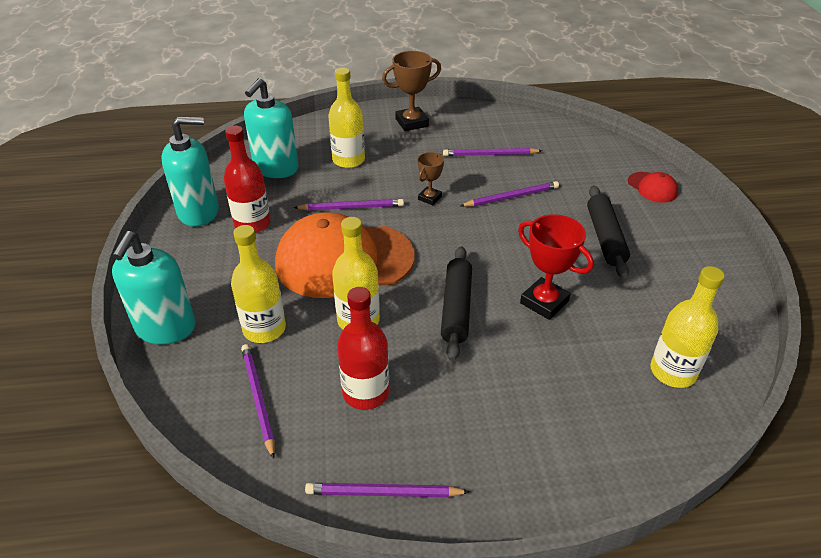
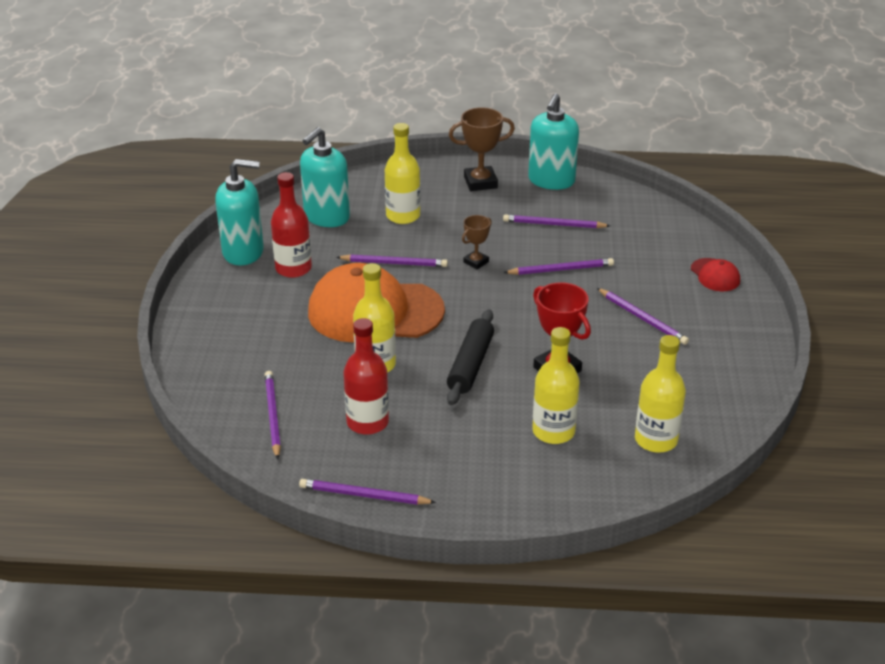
camera: 10 degrees right, 5 degrees down
turquoise soap dispenser [112,231,195,345] -> turquoise soap dispenser moved to [528,93,579,190]
yellow bottle [231,225,286,343] -> yellow bottle moved to [532,327,580,444]
black rolling pin [587,186,630,279] -> purple pencil [597,288,689,345]

